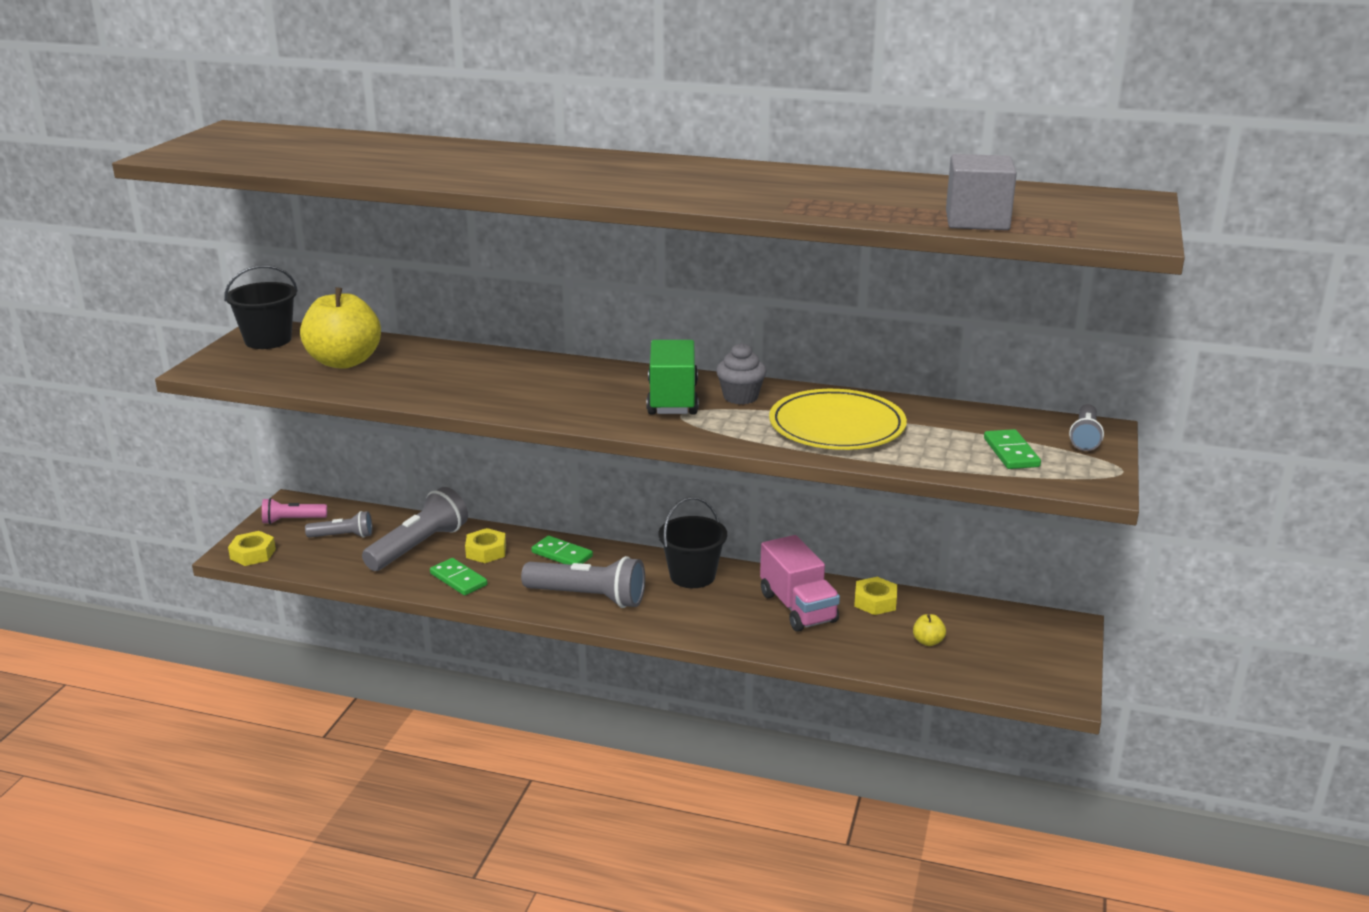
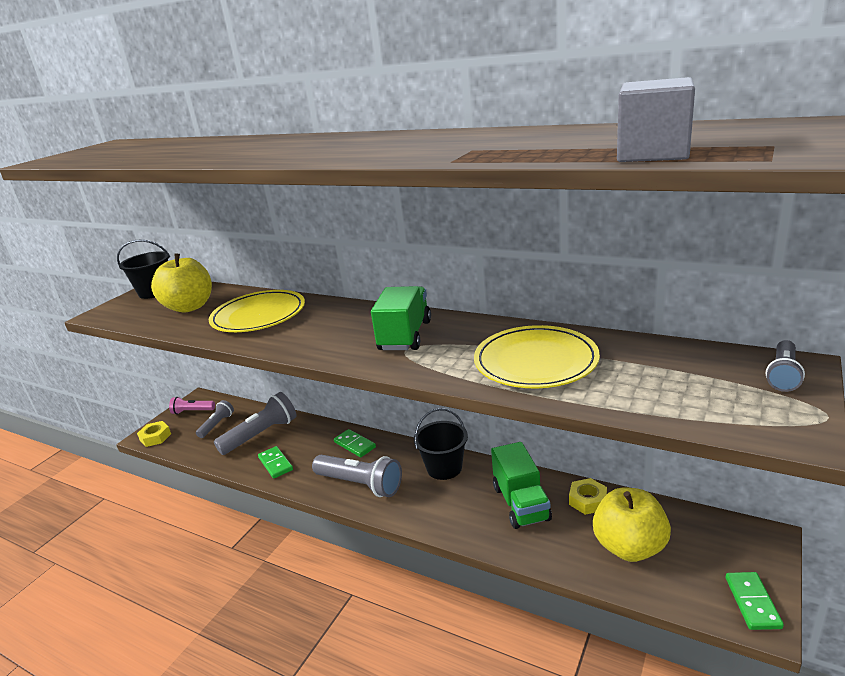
camera: 15 degrees right, 0 degrees up
grey flashlight [305,511,372,538] -> grey flashlight turned 75 degrees counterclockwise [196,400,234,438]
yellow nut [465,528,506,563] -> none
grey cupcake [716,343,767,405] -> none
pink truck [760,535,840,632] -> green truck [491,442,552,529]
yellow apple [913,614,946,646] -> yellow apple [593,488,671,562], size x2.49
green domino [984,429,1041,469] -> green domino moved to [726,572,784,630]
none -> yellow plate [209,290,305,332]

